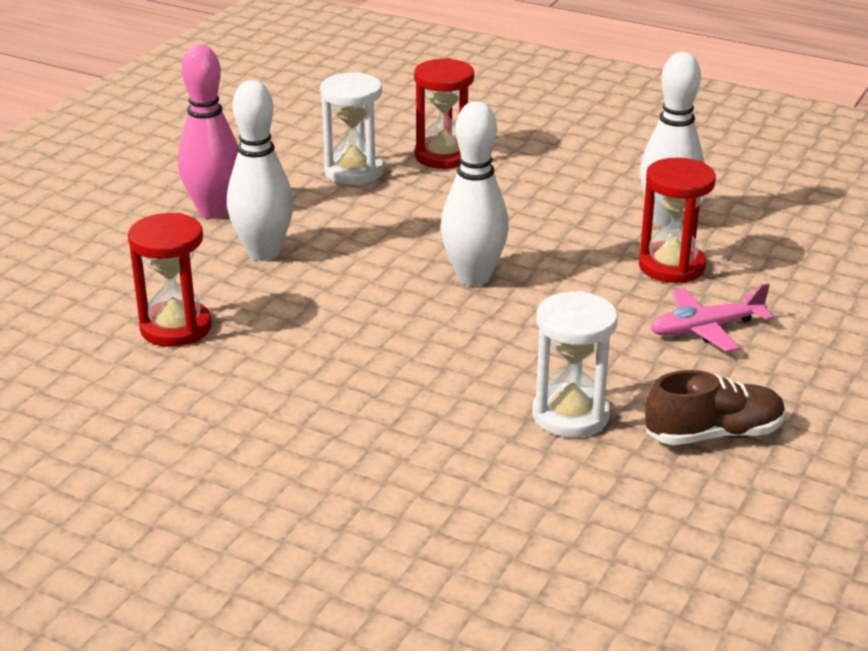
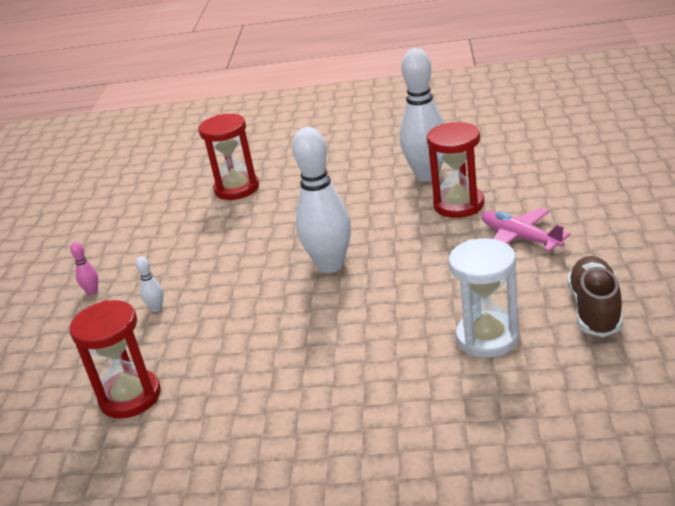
camera: 20 degrees left, 0 degrees up
pink bowling pin [178,45,238,219] -> pink bowling pin [70,242,98,295], size x0.40
white bowling pin [227,80,293,261] -> white bowling pin [136,257,163,312], size x0.40
white hourglass [320,72,384,185] -> none
brown shoe [645,370,785,445] -> brown shoe turned 45 degrees counterclockwise [567,256,623,337]
pink plane [650,283,773,352] -> pink plane turned 90 degrees clockwise [481,208,571,252]

